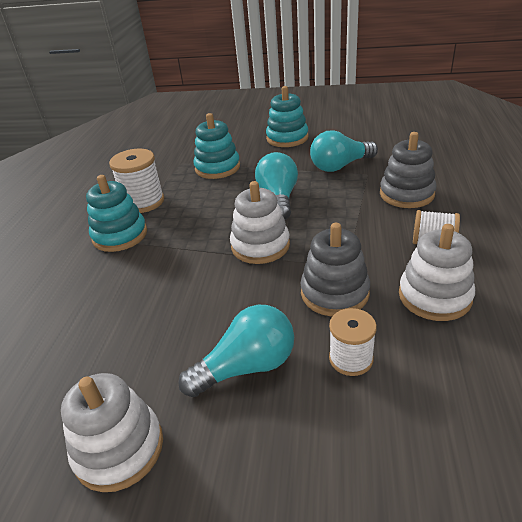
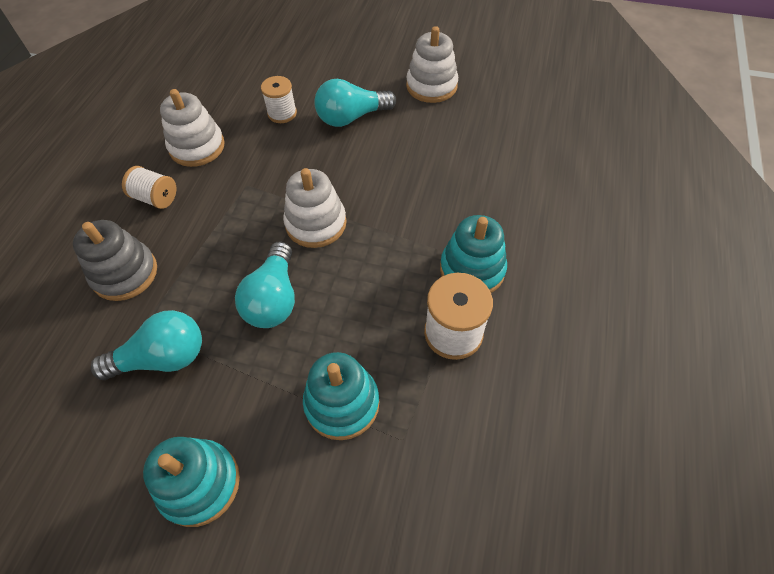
camera: 175 degrees left, 20 degrees up
grey stacking toy [300,223,370,316] -> none

